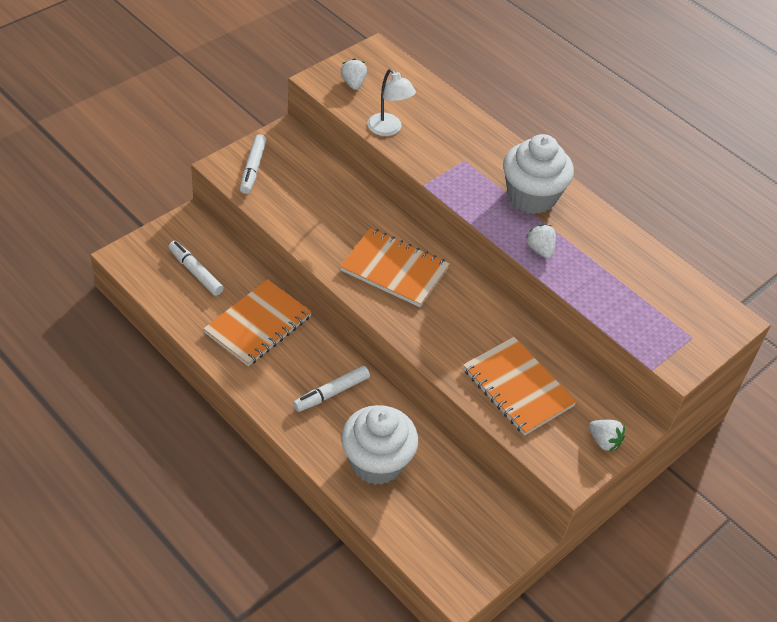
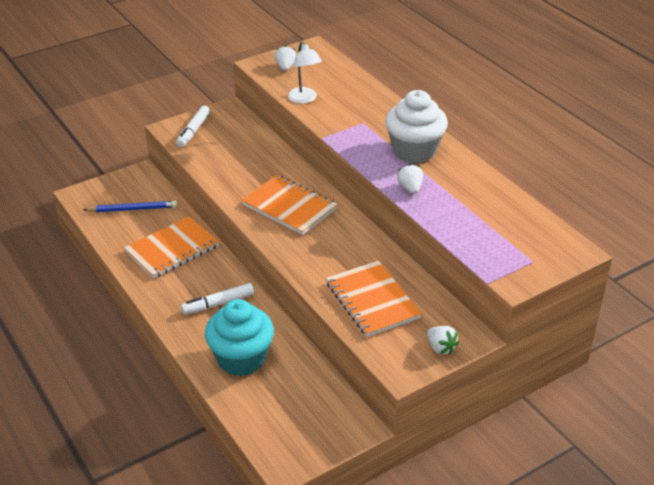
camera: 15 degrees right, 10 degrees down
white marker [169,241,224,296] -> blue pencil [83,201,177,212]
white cupcake [341,405,418,485] -> turquoise cupcake [205,299,274,376]

